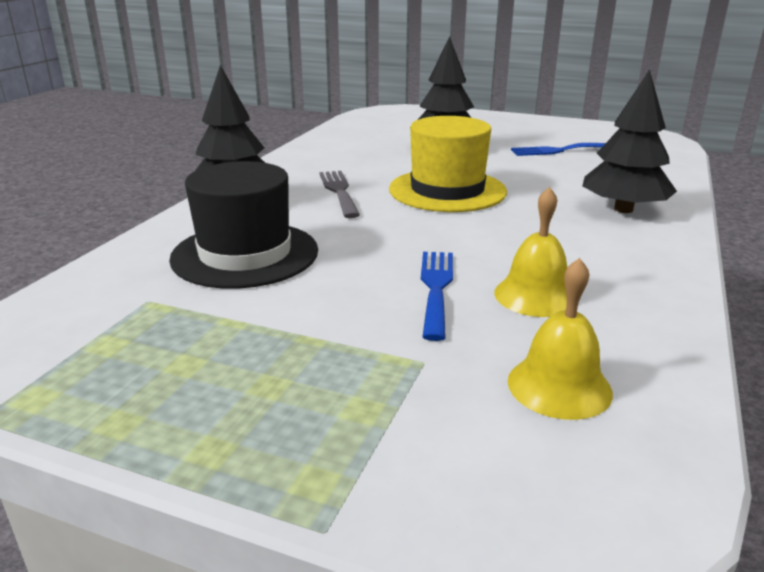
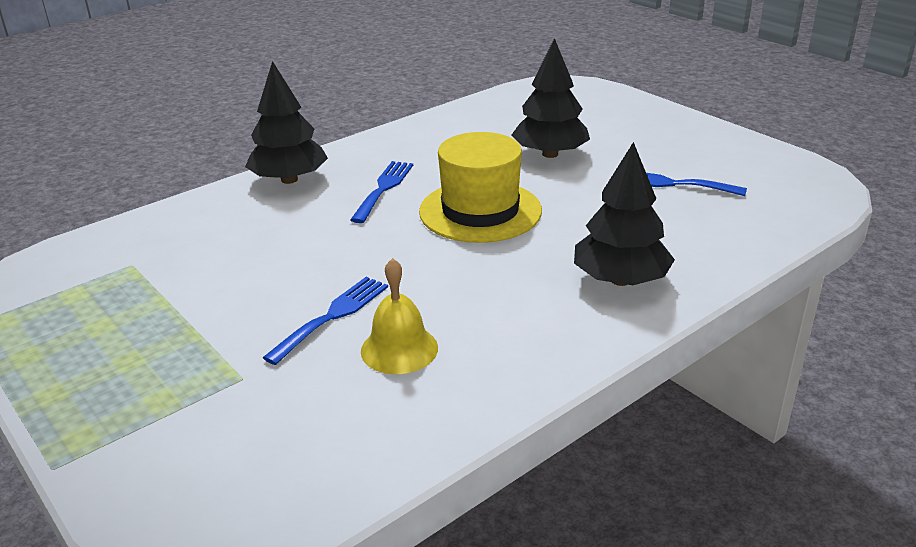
camera: 30 degrees right, 5 degrees up
black hat [169,161,318,289] -> none
grey fork [319,171,360,218] -> blue fork [350,161,413,223]
yellow bell [508,258,613,420] -> none

